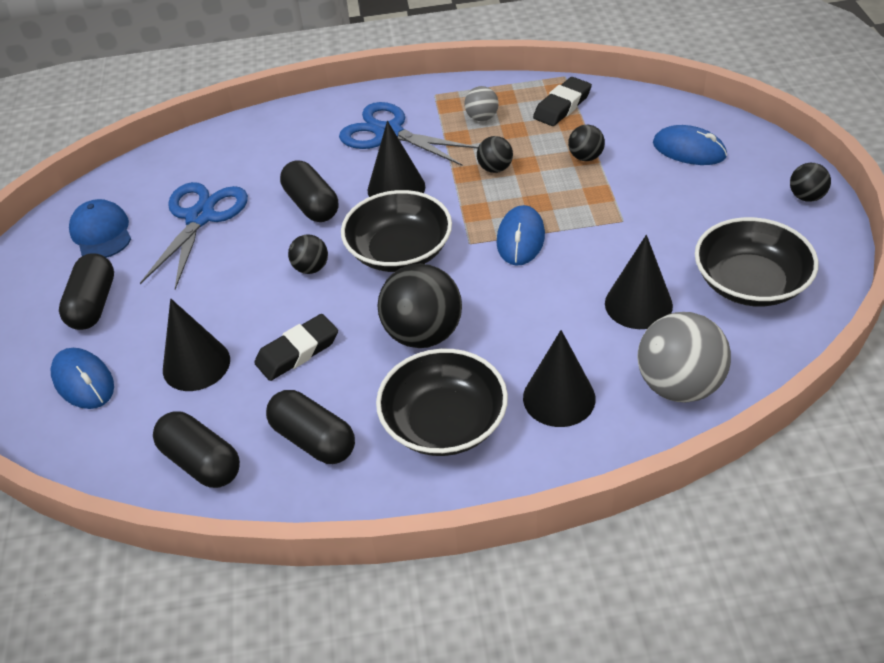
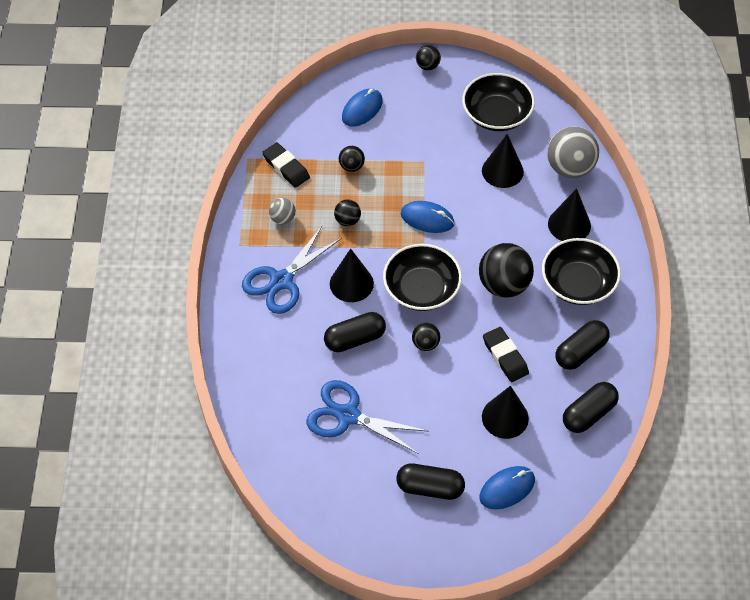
camera: 85 degrees left, 10 degrees up
blue cap [69,199,131,258] -> none

